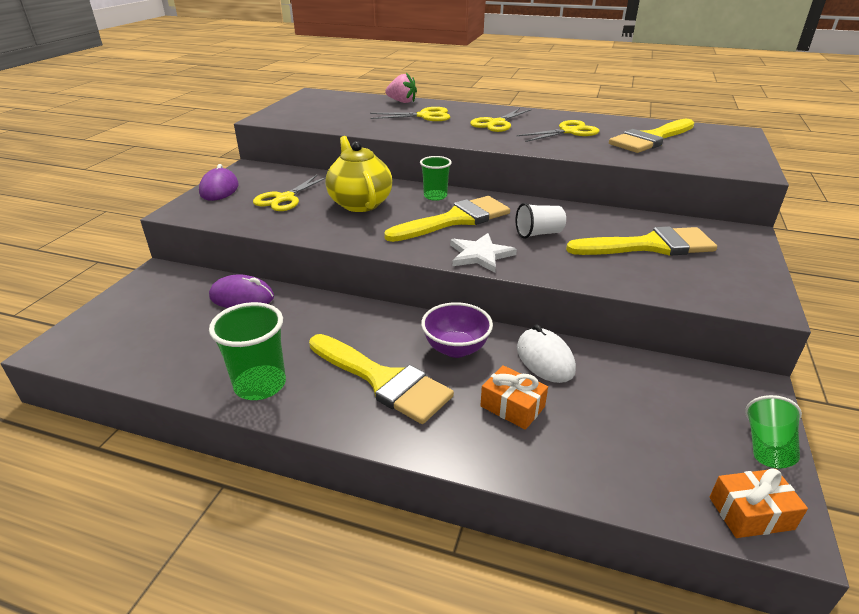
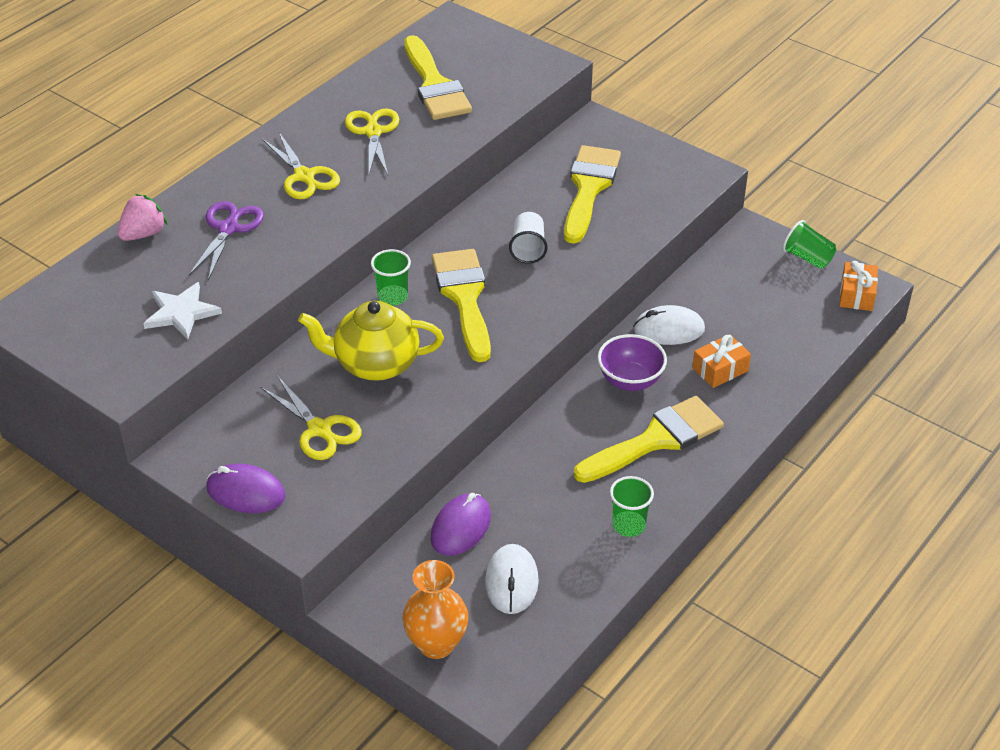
camera: 70 degrees left, 10 degrees up
green cup [209,302,286,400] -> green cup [610,476,654,537], size x0.65
yellow scissors [370,107,450,121] -> purple scissors [188,201,264,280]
white star [450,233,517,273] -> white star moved to [143,282,222,339]
none -> orange vase [402,560,468,659]
none -> white mouse [485,544,539,614]

